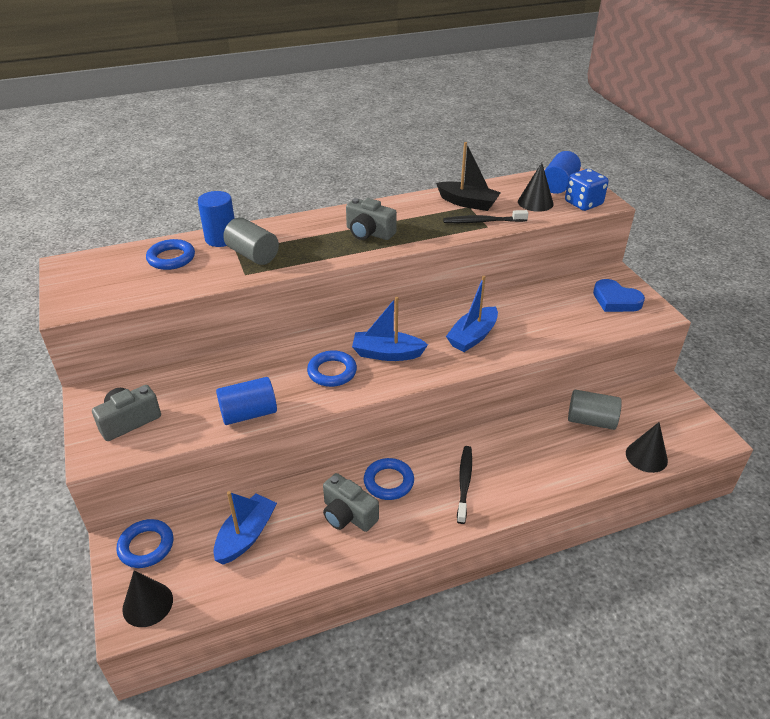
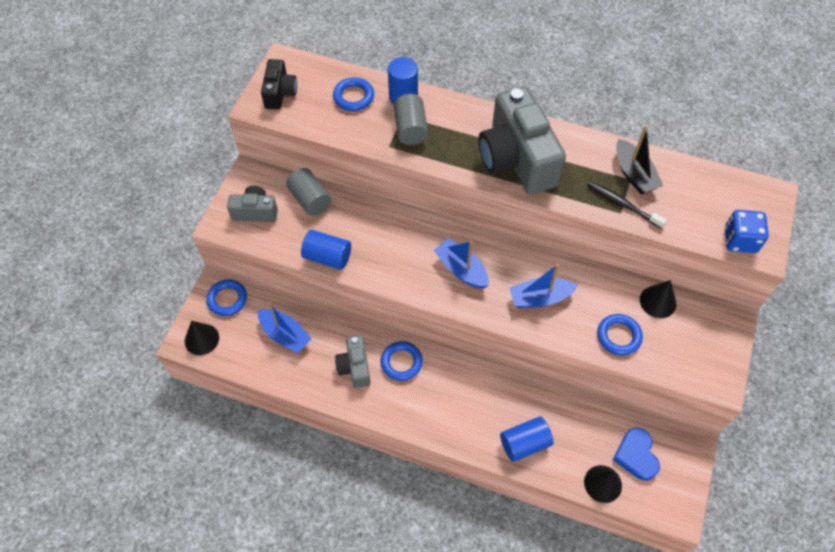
camera: 40 degrees right, 20 degrees up
blue boat [213,491,277,565] -> blue boat turned 60 degrees clockwise [258,302,312,353]
blue ring [307,350,357,387] -> blue ring moved to [597,314,643,356]
grey camera [346,198,397,240] -> grey camera [478,87,566,194], size x1.98
black toothbrush [457,446,472,524] -> none
black cone [518,162,553,212] -> black cone moved to [640,280,677,318]
blue cylinder [544,151,581,194] -> blue cylinder moved to [500,416,553,462]
grey cylinder [568,390,622,430] -> grey cylinder moved to [286,168,331,216]
blue heart [593,279,645,312] -> blue heart moved to [613,428,660,481]
none -> black camera [261,59,297,110]

